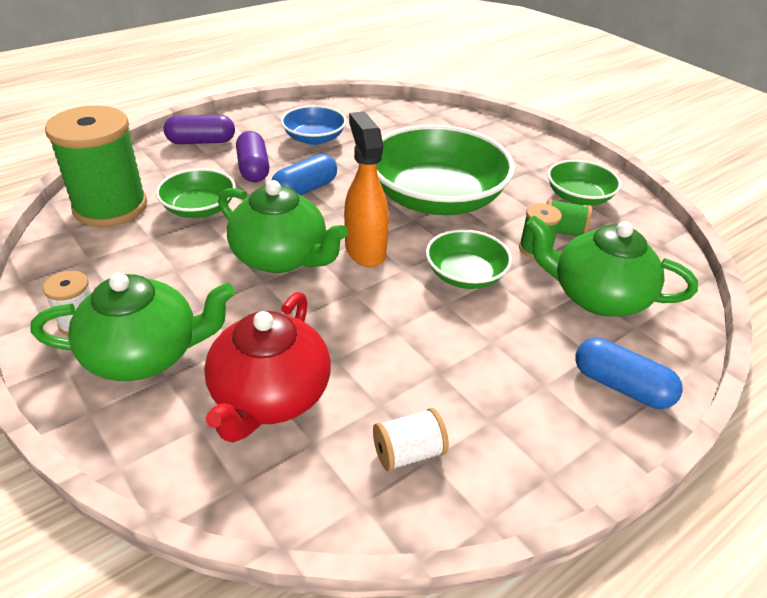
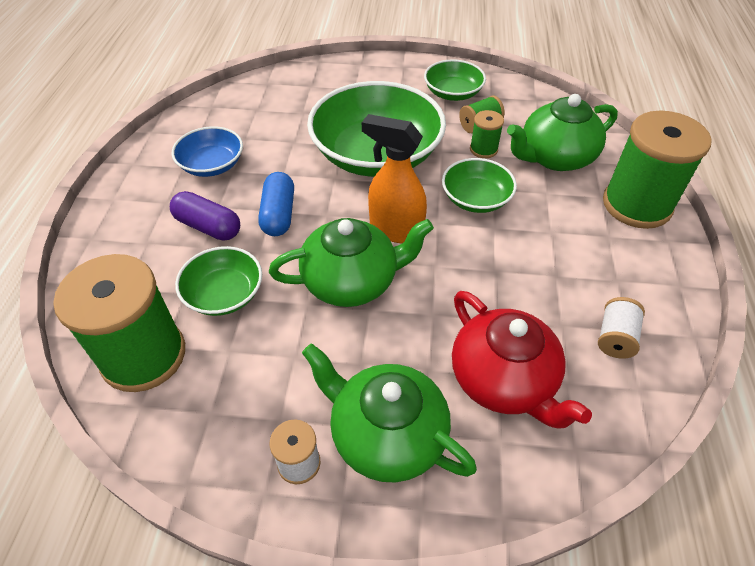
camera: 45 degrees left, 10 degrees up
green teapot [30,273,235,381] -> green teapot turned 90 degrees counterclockwise [302,343,477,482]
purple capsule [164,115,235,144] -> none
blue capsule [575,338,683,409] -> green spool [603,110,712,229]

